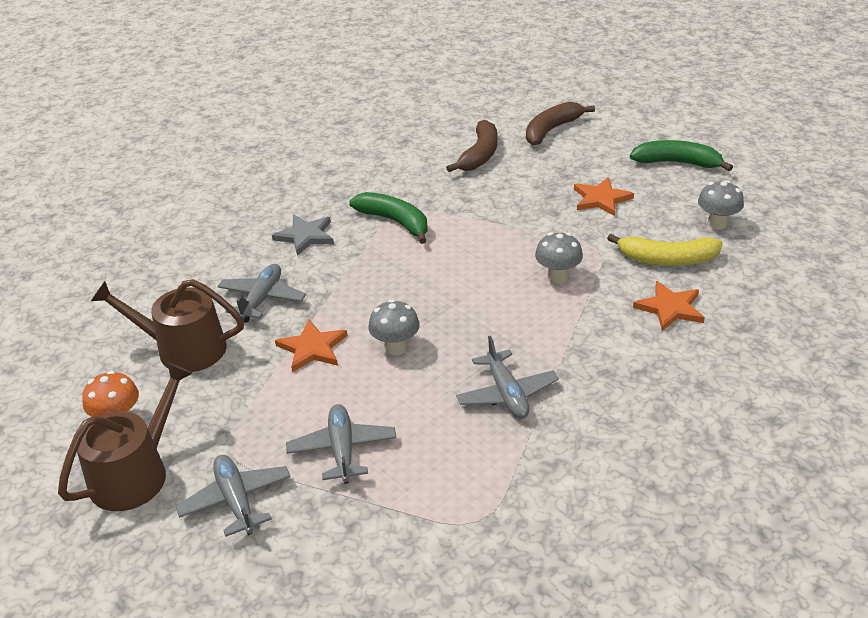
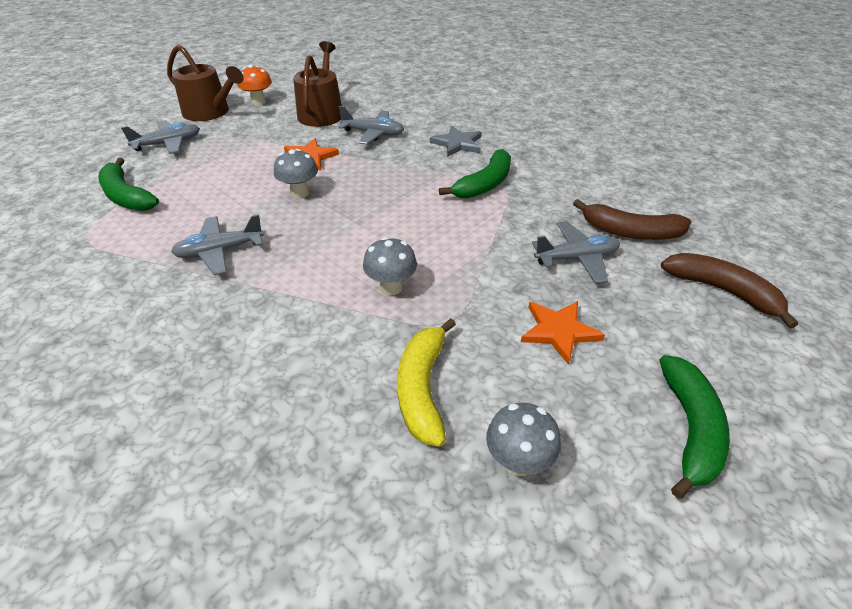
camera: 85 degrees right, 5 degrees up
grey plane [286,404,397,484] -> grey plane moved to [532,221,620,283]
orange star [633,281,705,331] -> none
none -> green banana [98,158,159,211]

